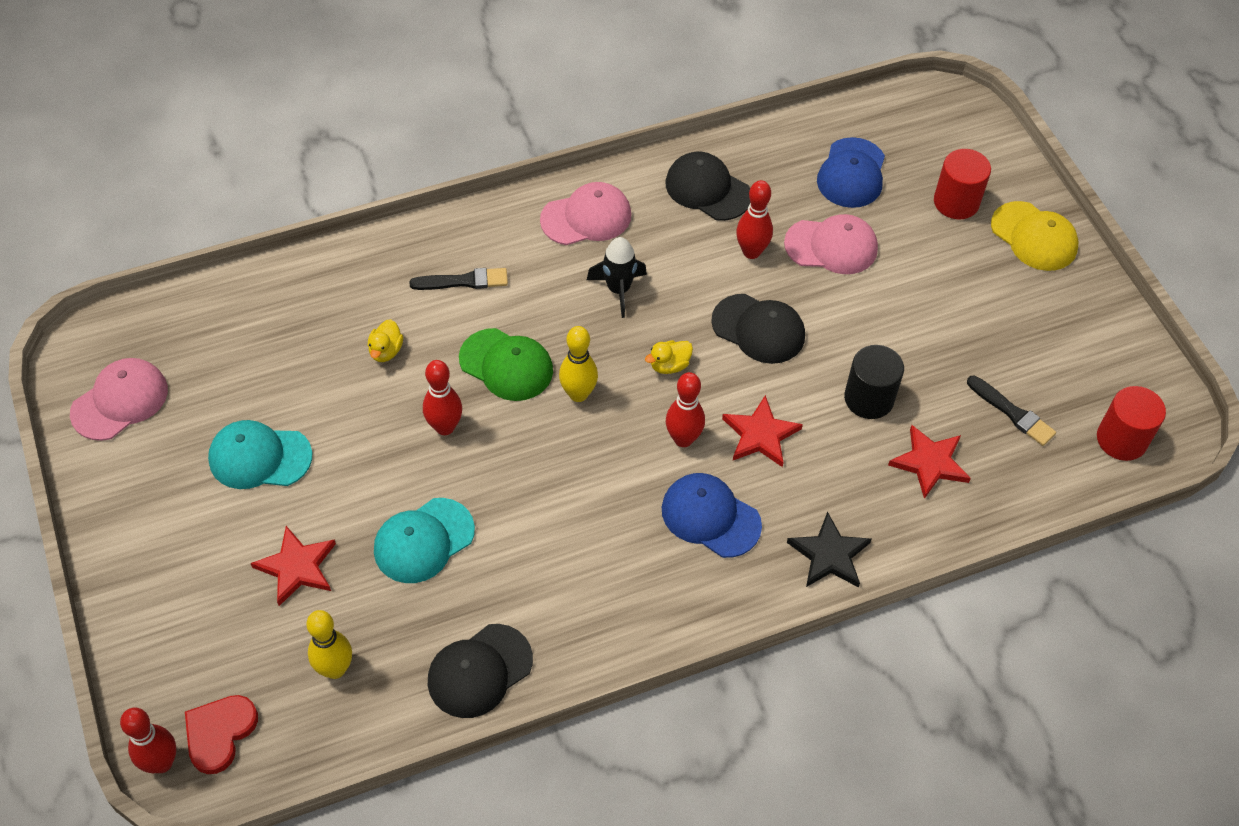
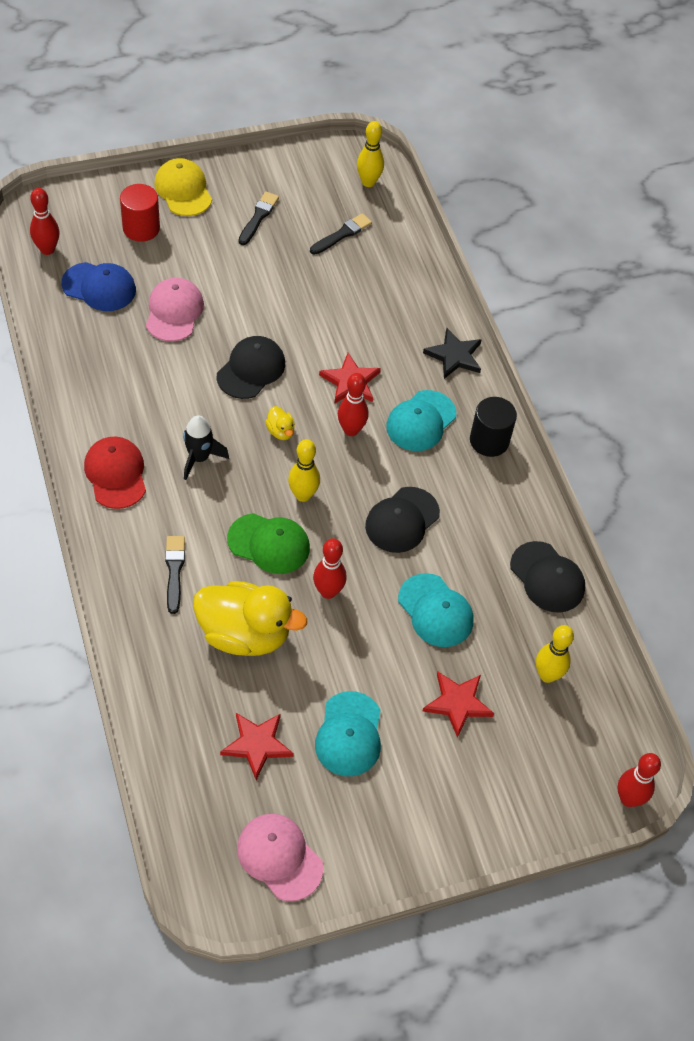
camera: 90 degrees left, 0 degrees up
red heart [185,695,258,774] -> none
yellow duck [368,319,403,362] -> yellow duck [193,581,307,656], size x2.46
green cap [459,328,553,401] -> green cap turned 75 degrees clockwise [227,513,310,574]
pink cap [540,182,631,245] -> red cap [84,437,146,509]
blue cap [662,473,762,558] -> turquoise cap [386,390,456,451]
black cap [666,152,750,221] -> black cap moved to [365,487,440,553]
red bowling pin [736,180,773,259] -> red bowling pin moved to [30,188,59,255]
black cylinder [844,345,904,419] -> black cylinder moved to [470,397,517,457]
red star [888,425,971,499] -> red star moved to [220,713,294,780]
yellow cap [991,201,1078,271] -> yellow cap turned 75 degrees counterclockwise [154,158,212,216]
red cylinder [1097,386,1166,461] -> yellow bowling pin [357,121,384,187]
none -> black brush [238,192,279,245]

